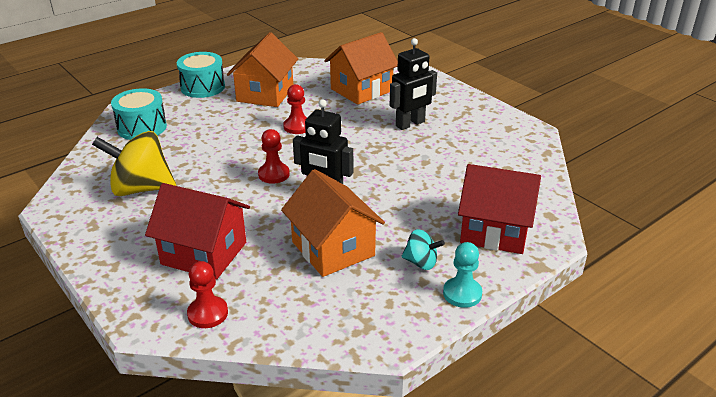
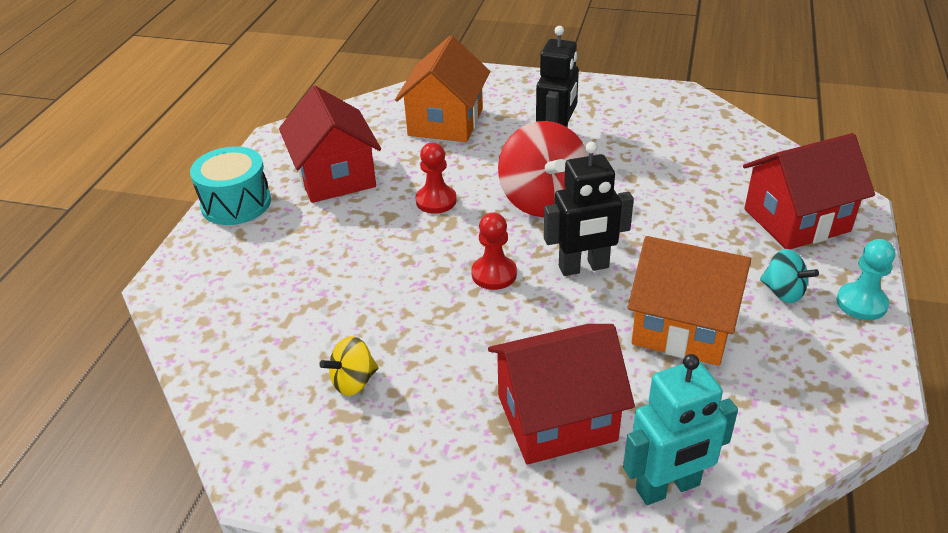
camera: 35 degrees left, 5 degrees up
yellow spinning top [92,131,176,196] -> yellow spinning top [320,336,379,396], size x0.50
turquoise drum [111,88,167,140] -> none
red pawn [187,261,228,328] -> turquoise robot [623,354,738,505]
orange house [227,32,298,107] -> red house [279,86,381,203]
turquoise spinning top [402,229,445,270] -> turquoise spinning top turned 60 degrees clockwise [760,249,819,303]
none -> red spinning top [498,121,589,217]

